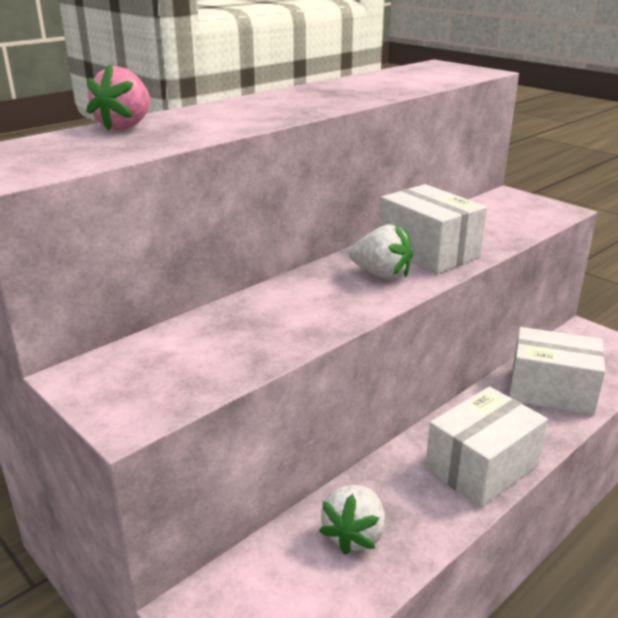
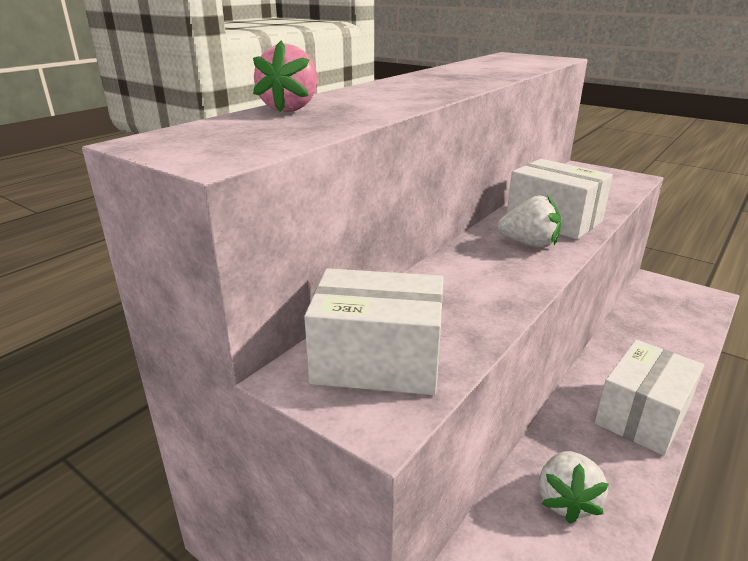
camera: 10 degrees left, 0 degrees up
white box [509,327,605,416] -> white box moved to [304,268,443,395]

